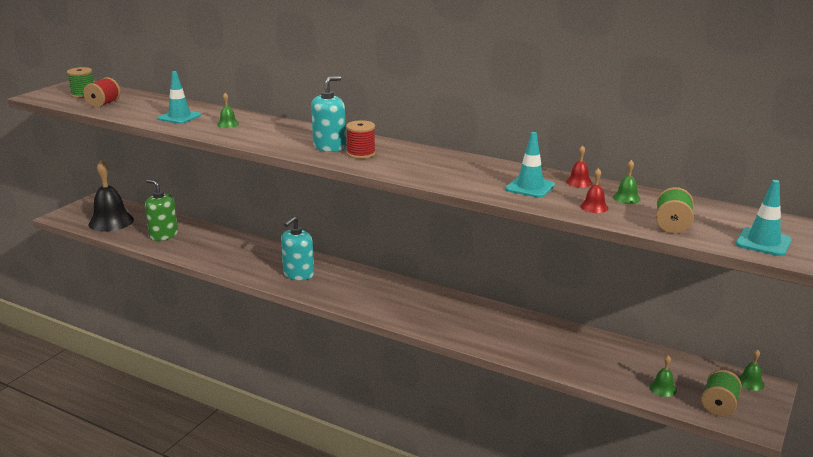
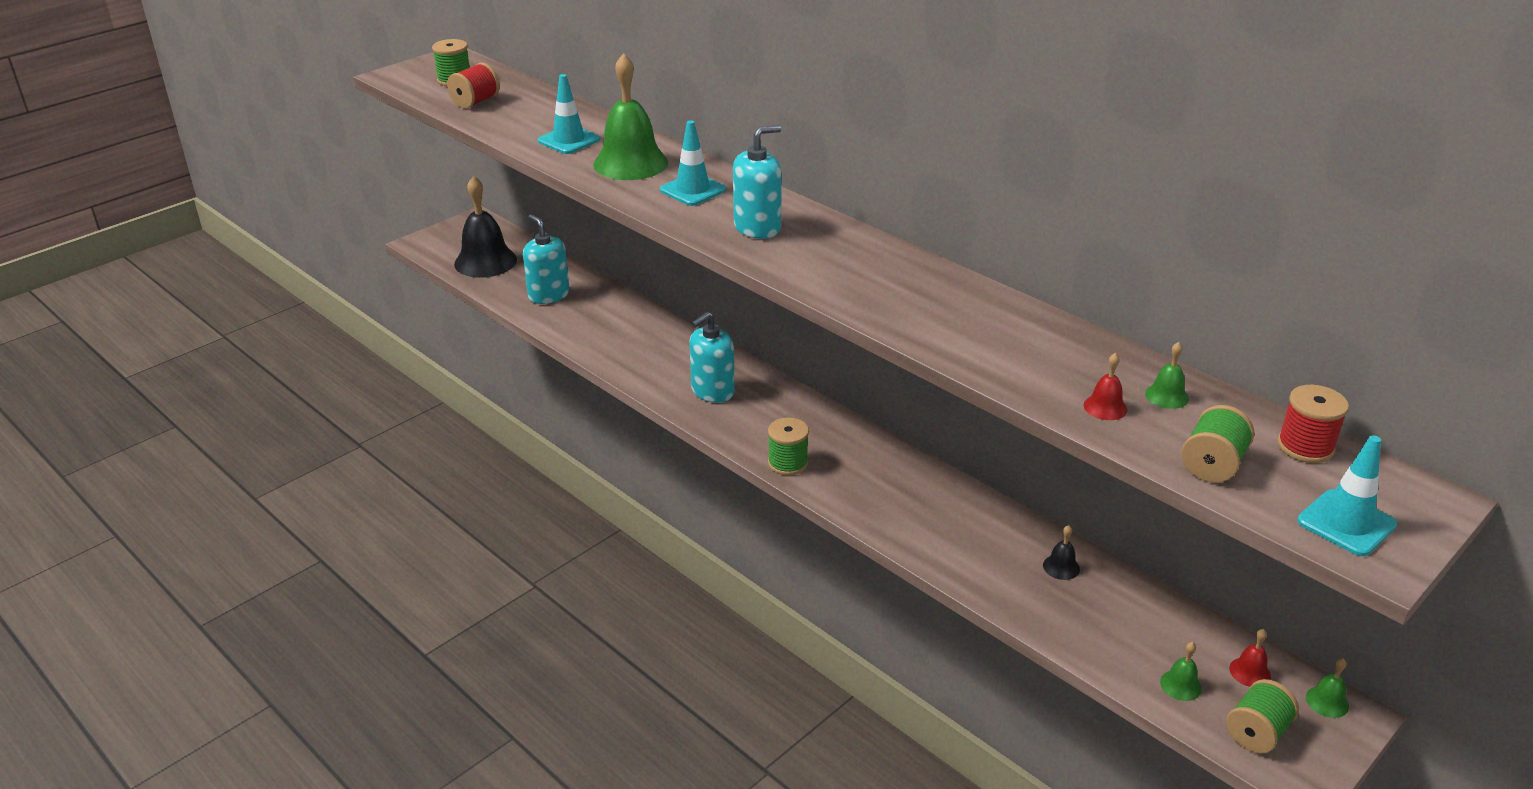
camera: 15 degrees right, 10 degrees up
green soap dispenser [145,179,178,241] -> turquoise soap dispenser [523,214,570,304]
green bell [217,93,239,128] -> green bell [593,53,668,180], size x2.34
red spool [346,120,376,159] -> red spool moved to [1277,385,1349,463]
turquoise traffic cone [505,132,555,198] -> turquoise traffic cone moved to [660,120,726,206]
red bell [566,145,592,187] -> red bell moved to [1229,629,1271,687]
none -> green spool [768,417,809,476]
none -> black bell [1043,525,1080,580]

